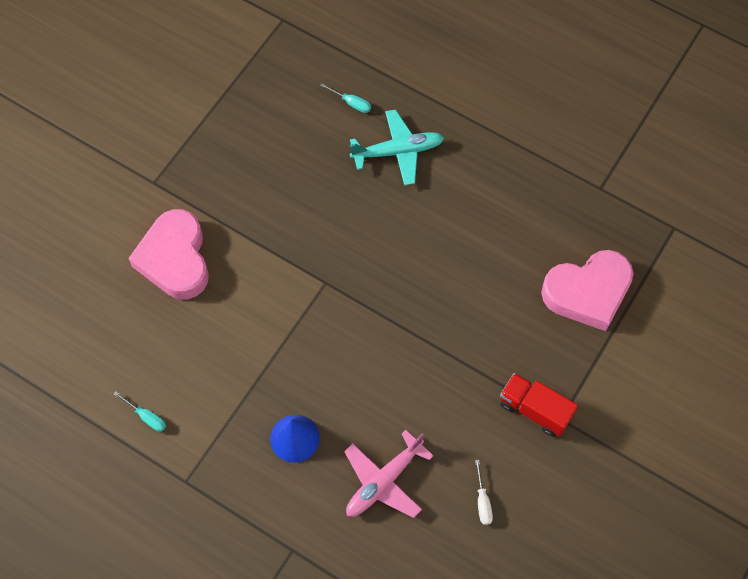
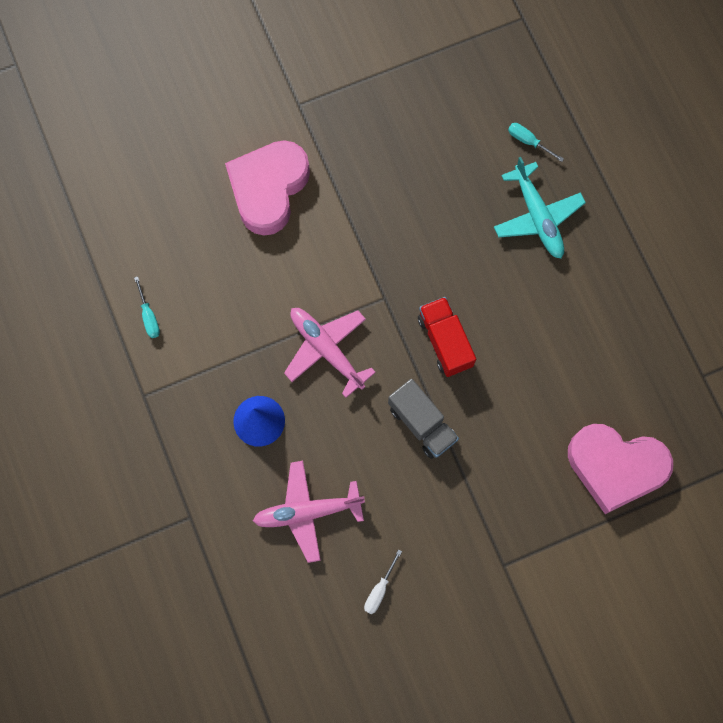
camera: 35 degrees right, 10 degrees up
turquoise screwdriver [320,83,371,113] -> turquoise screwdriver turned 150 degrees clockwise [508,123,564,162]
turquoise plane [350,109,444,186] -> turquoise plane turned 45 degrees clockwise [494,157,586,259]
red truck [500,373,578,437] -> red truck moved to [418,297,476,377]
none -> pink plane [284,308,376,398]
none -> grey truck [388,379,459,459]

